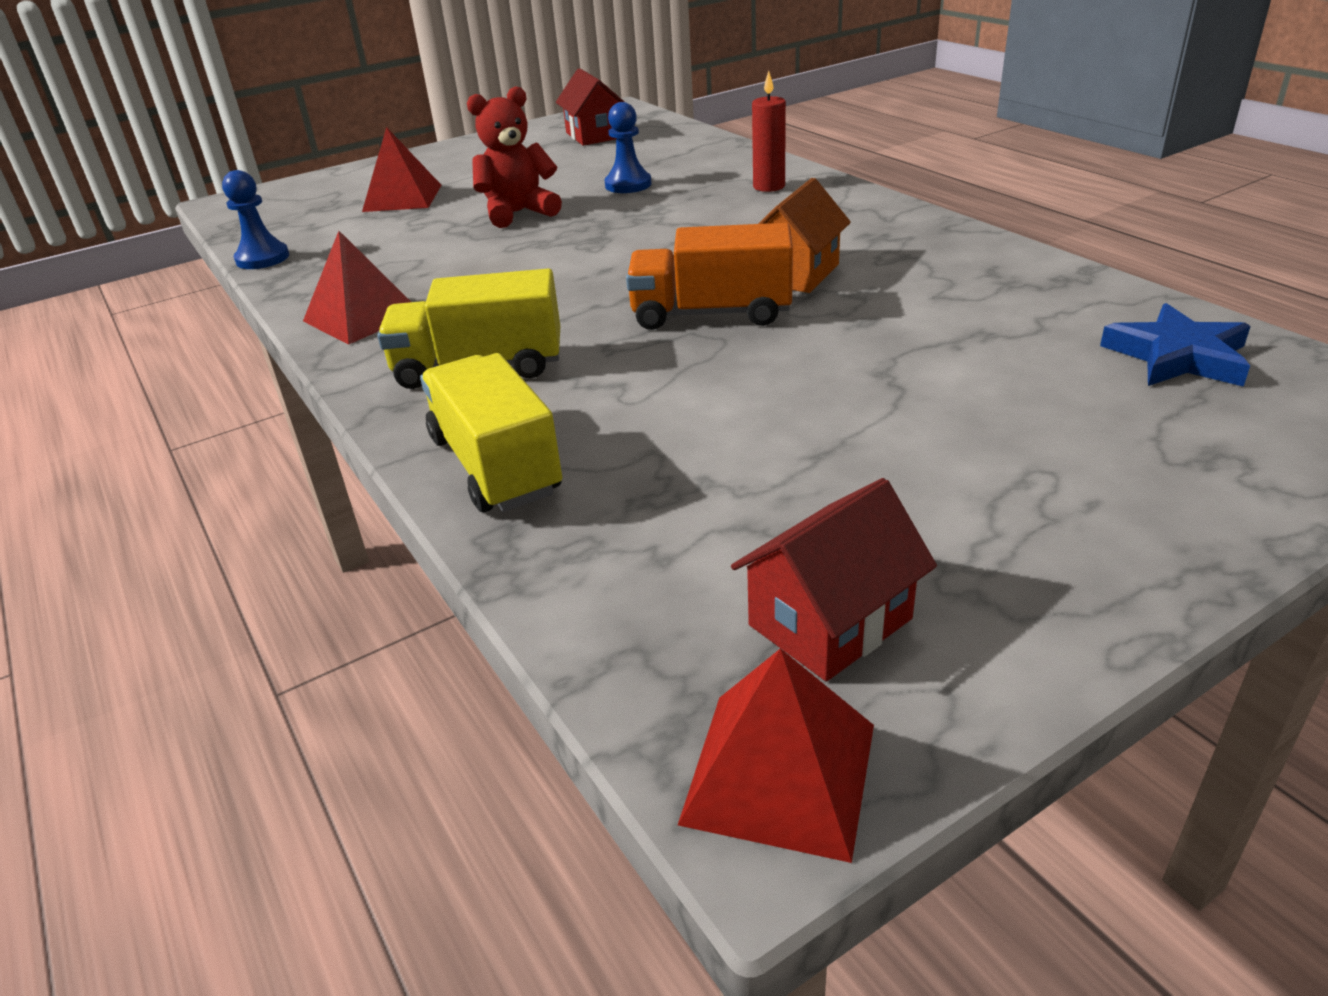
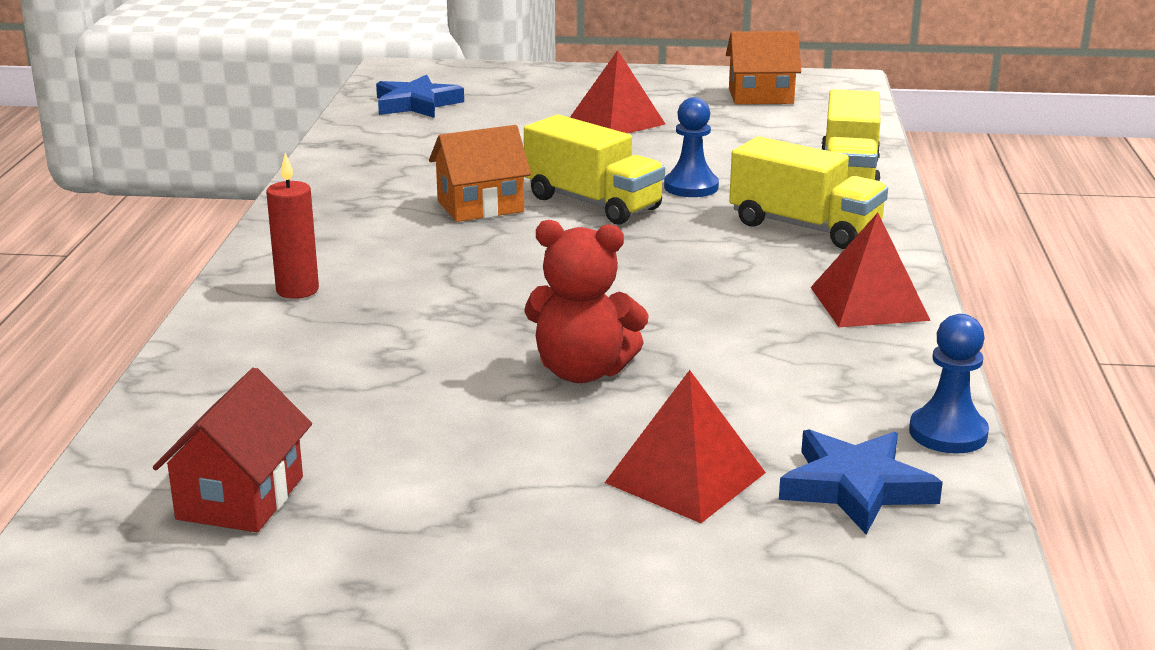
camera: 145 degrees left, 10 degrees down
blue pawn [605,102,652,193] -> blue pawn moved to [664,97,719,197]
orange truck [626,223,793,330] -> yellow truck [524,114,665,225]
red pyramid [678,648,874,863] -> red pyramid moved to [570,50,665,134]
red house [731,478,937,681] -> orange house [726,31,801,104]
none -> blue star [779,429,943,534]

